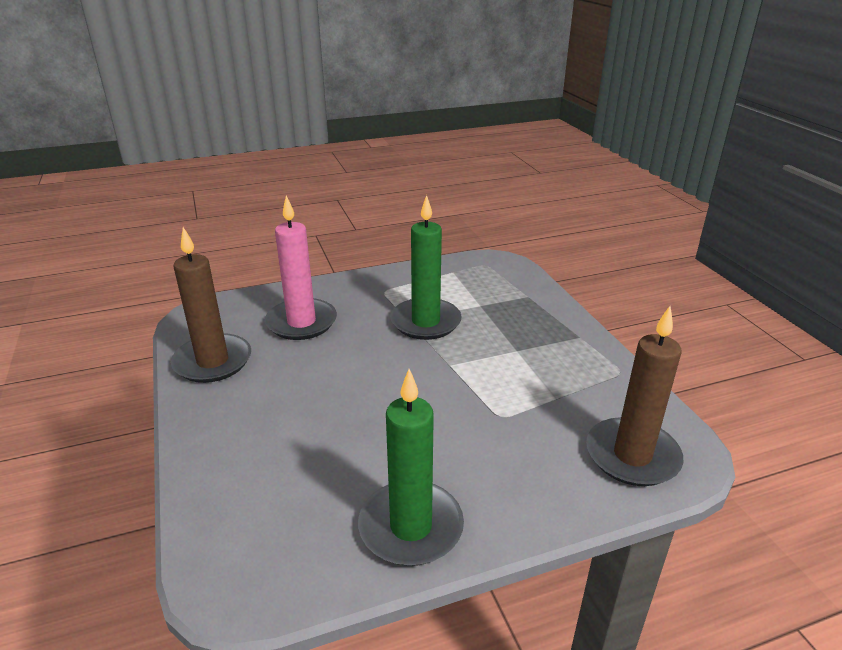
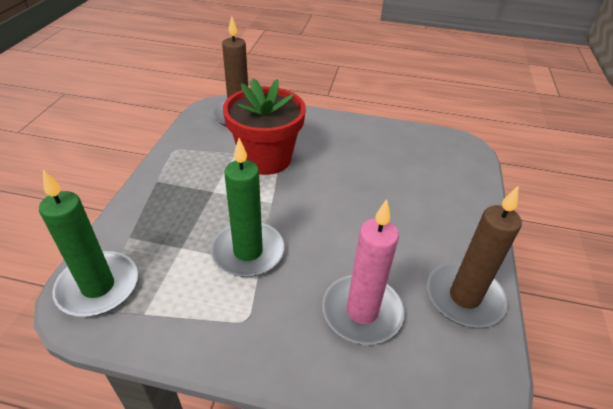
camera: 150 degrees left, 10 degrees up
green candle [358,369,464,566] -> green candle moved to [39,170,138,317]
none -> red flower pot [223,78,306,175]

